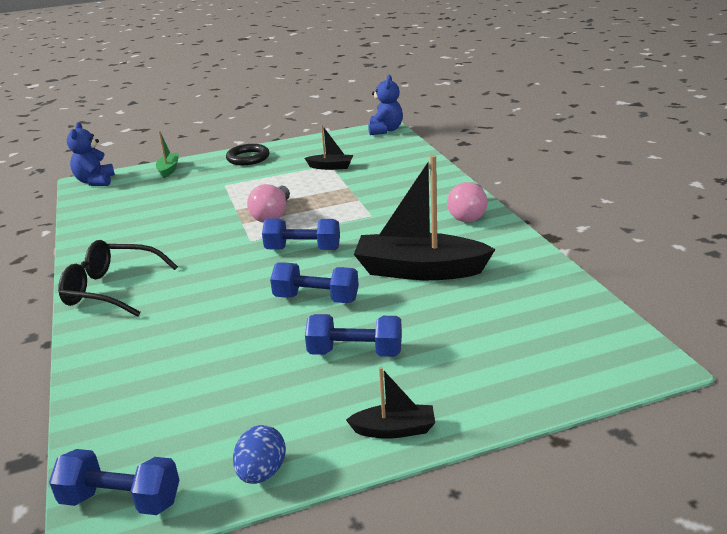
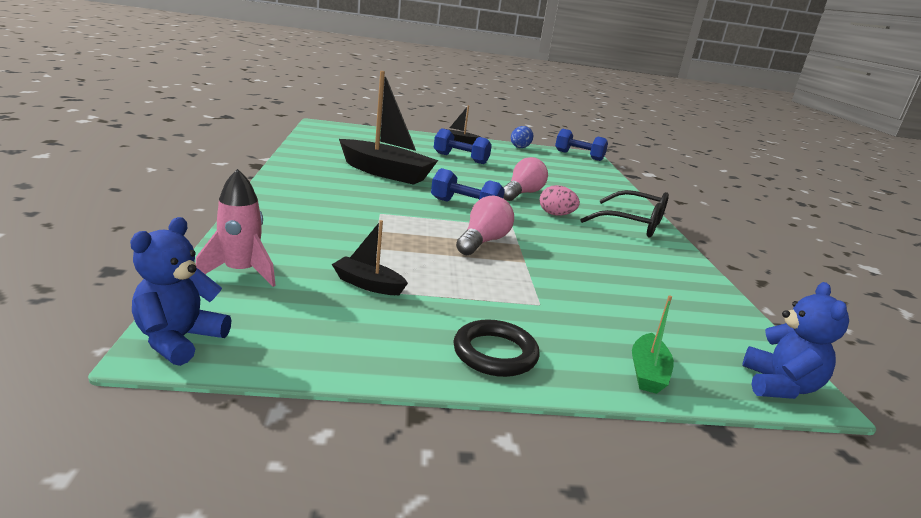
camera: 170 degrees left, 5 degrees down
blue dumbbell [270,262,359,303] -> none
pink light bulb [447,182,488,222] -> pink light bulb moved to [503,157,548,201]
none -> pink rocket [196,169,276,287]
none -> pink egg [540,185,580,216]

